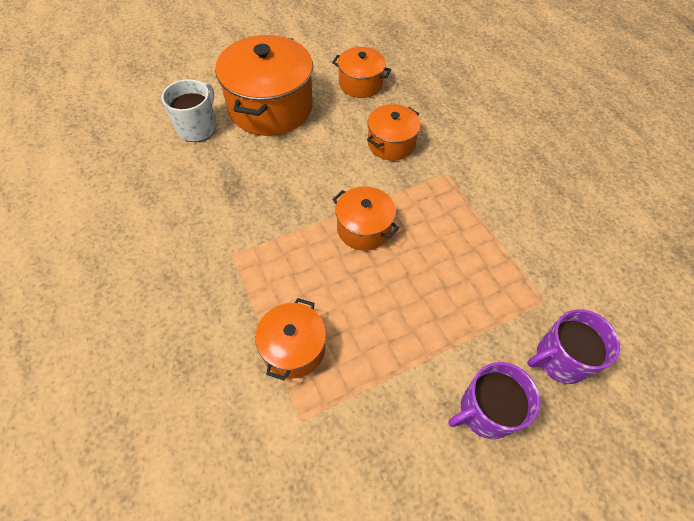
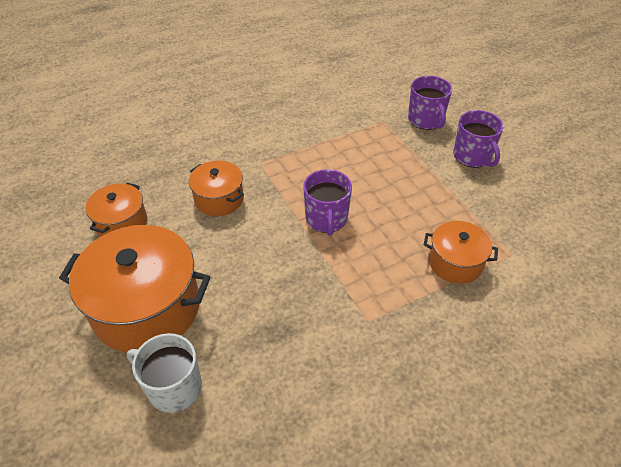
camera: 90 degrees left, 10 degrees down
orange pot [332,186,399,251] -> purple mug [303,169,352,236]

